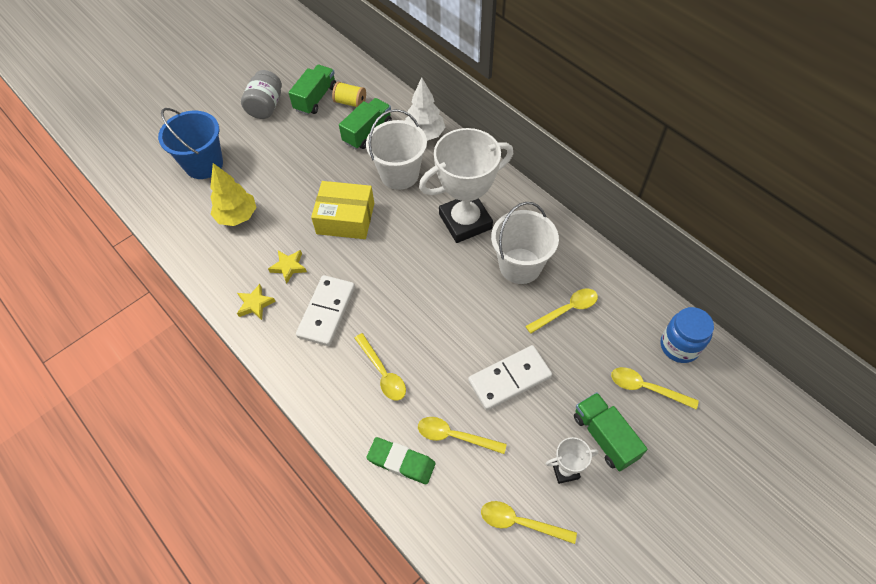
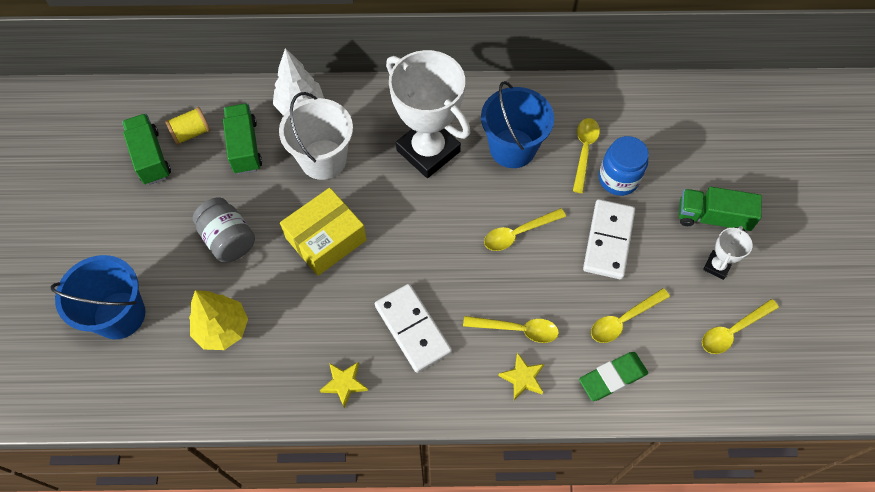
camera: 50 degrees left, 5 degrees up
grey jar [241,70,282,119] -> grey jar moved to [193,197,255,262]
yellow star [268,250,307,284] -> yellow star moved to [498,352,544,400]
white trophy [419,128,513,243] -> white trophy turned 60 degrees counterclockwise [386,50,470,178]
white bucket [491,202,559,284] -> blue bucket [481,81,554,168]
yellow spoon [611,367,699,409] -> yellow spoon moved to [484,208,566,251]
blue jar [661,307,714,363] -> blue jar moved to [599,136,649,196]

